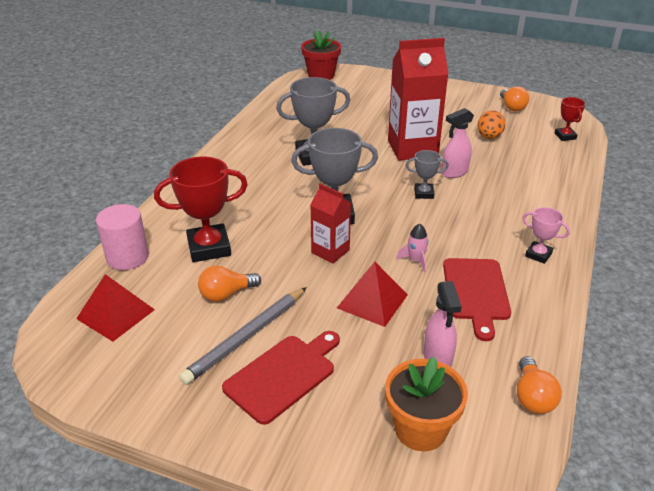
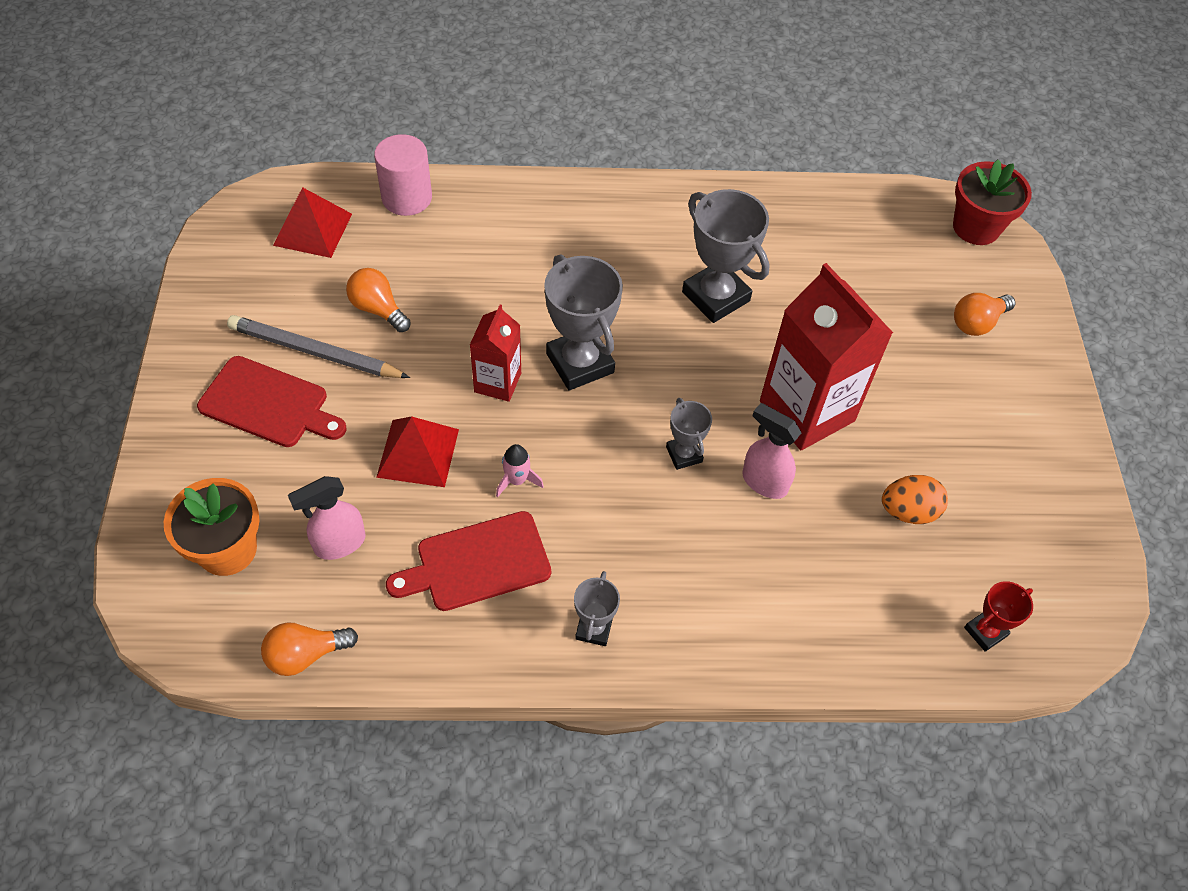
camera: 65 degrees right, 20 degrees up
red trophy [154,156,248,262] -> none
orange light bulb [500,87,529,111] -> orange light bulb moved to [954,293,1015,336]
pink trophy [523,207,570,264] -> grey trophy [574,571,620,646]

